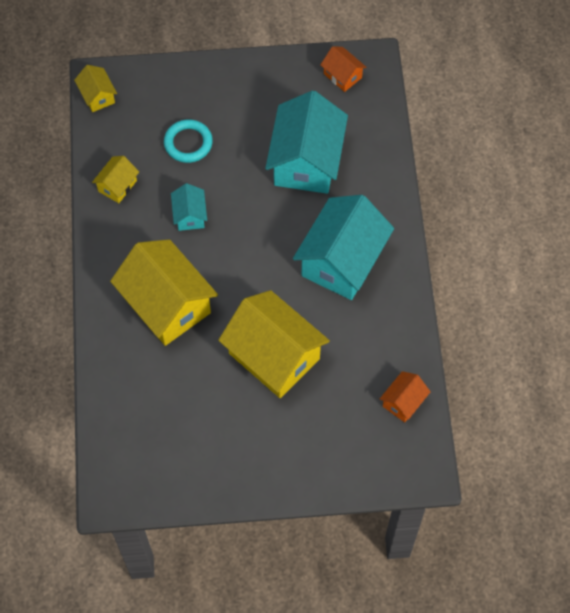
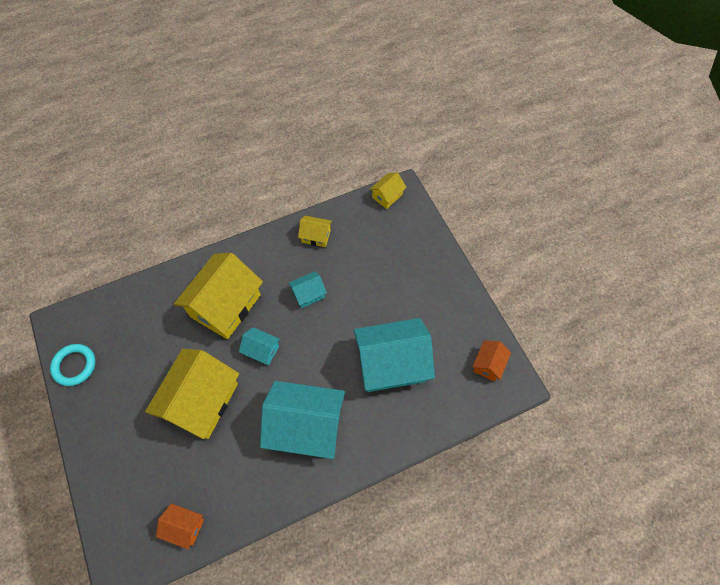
camera: 70 degrees right, 0 degrees up
turquoise ring [164,120,213,163] -> turquoise ring moved to [50,344,96,386]
none -> turquoise house [239,327,280,366]

